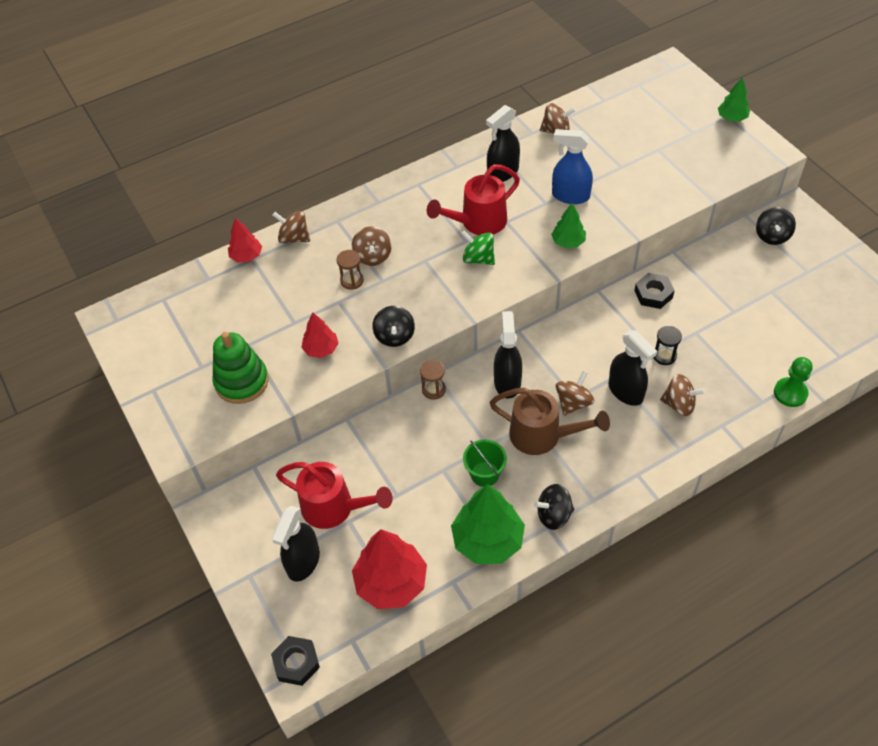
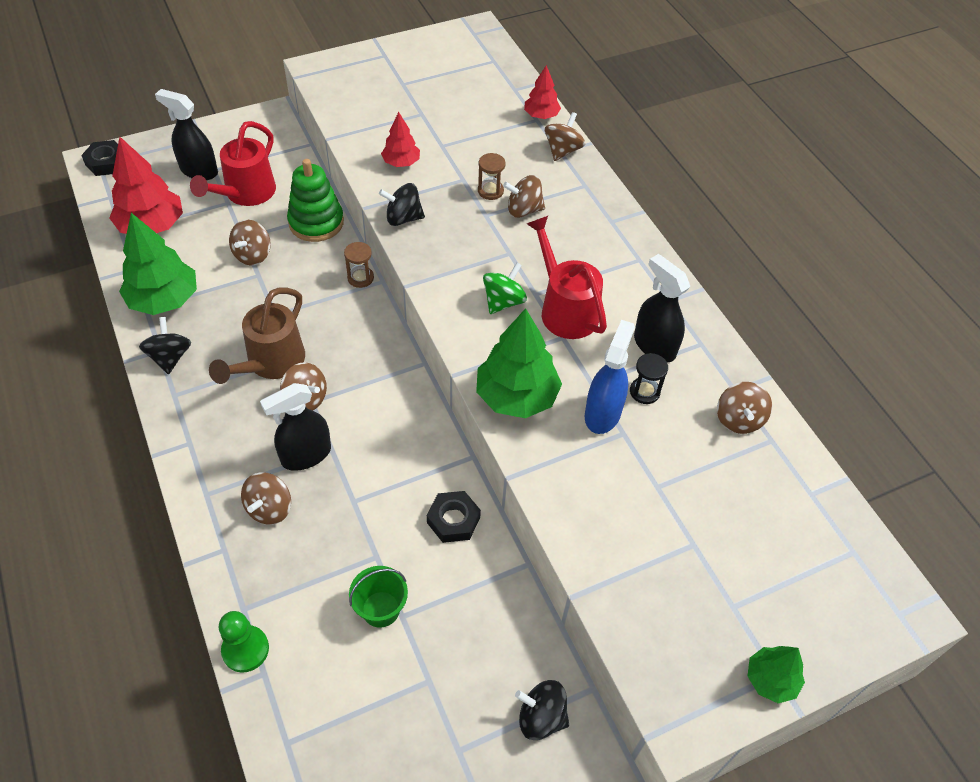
camera: 90 degrees right, 0 degrees up
green stacking toy [213,332,269,404] -> green stacking toy moved to [287,159,344,242]
green bucket [463,440,507,487] -> green bucket moved to [349,566,408,628]
black spray bottle [494,311,522,399] -> none
green tree [551,203,586,248] -> green tree [476,308,562,418], size x1.81
black hourglass [653,326,682,365] -> black hourglass moved to [630,353,668,404]
none -> brown spinning top [229,220,271,265]

